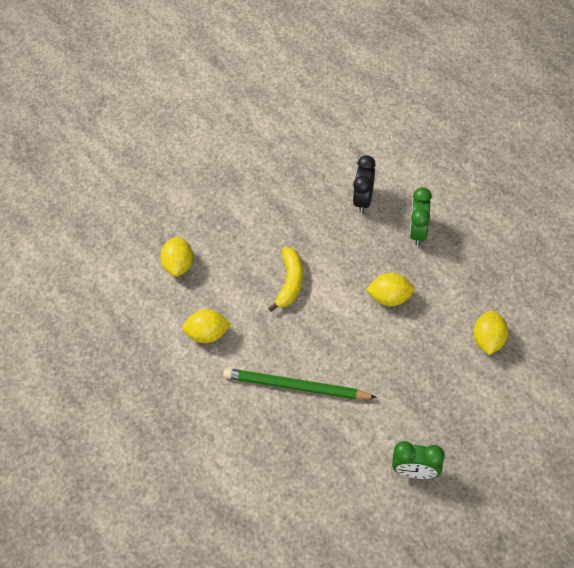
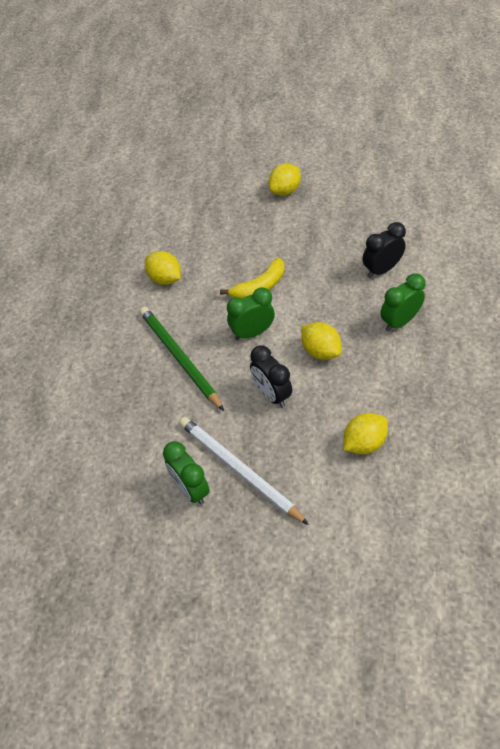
camera: 45 degrees right, 5 degrees down
yellow lemon [160,236,193,277] -> yellow lemon moved to [269,163,301,196]
none -> white pencil [179,417,309,525]
none -> green clock [227,287,275,340]
none -> black clock [250,345,292,407]

